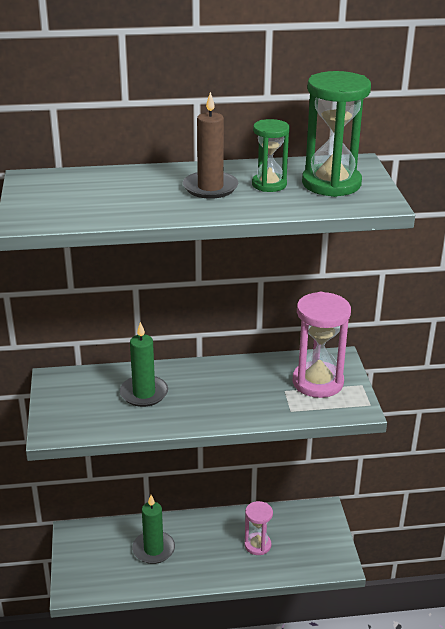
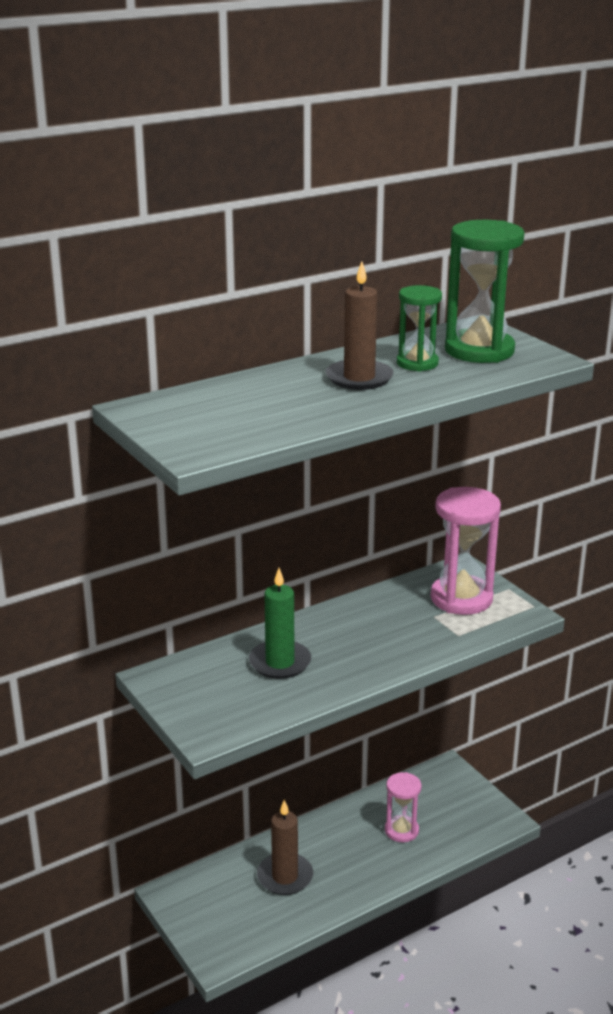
camera: 25 degrees left, 5 degrees down
green candle [132,495,175,564] -> brown candle [257,800,313,895]

